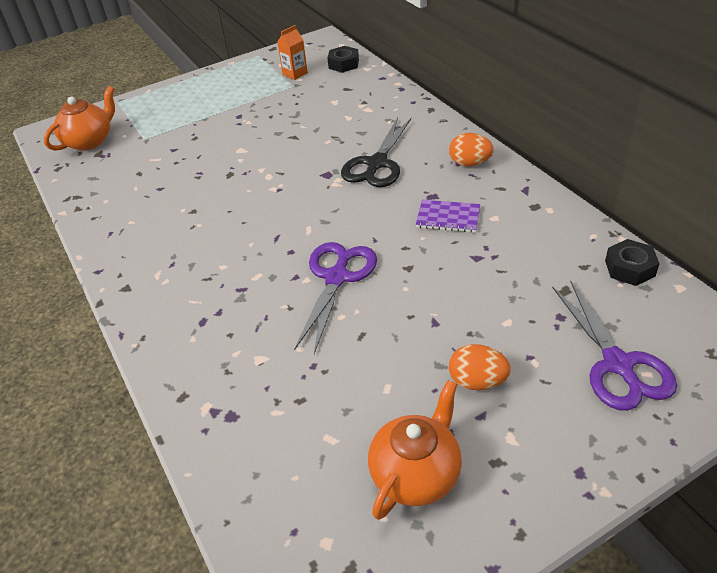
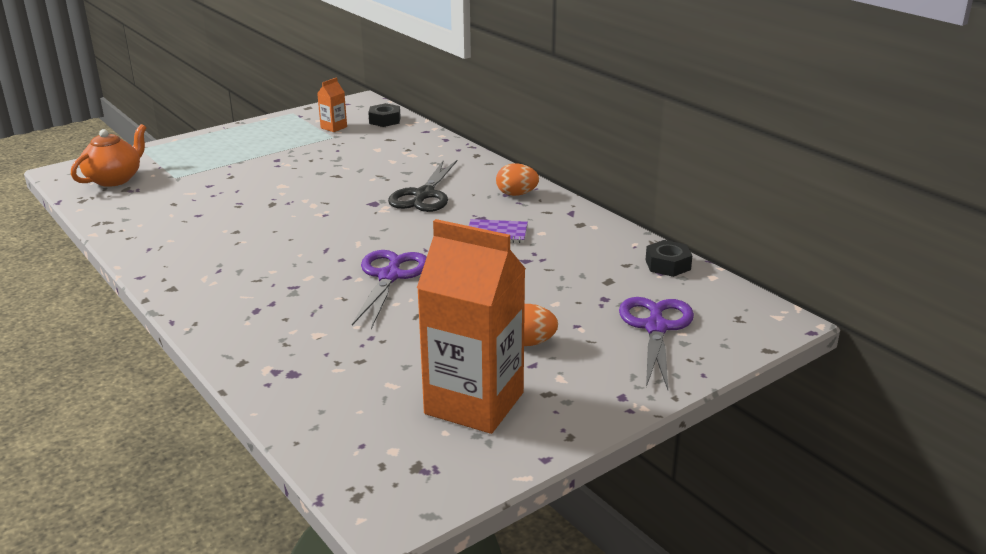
camera: 10 degrees left, 15 degrees down
orange teapot [368,380,462,520] -> orange carton [417,219,526,434]
purple scissors [552,280,677,411] -> purple scissors turned 150 degrees counterclockwise [619,297,694,390]

